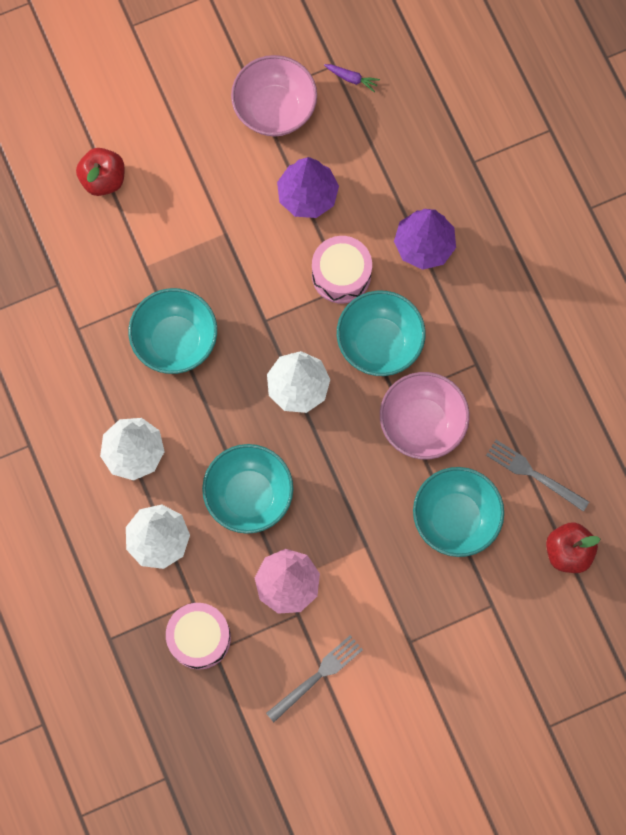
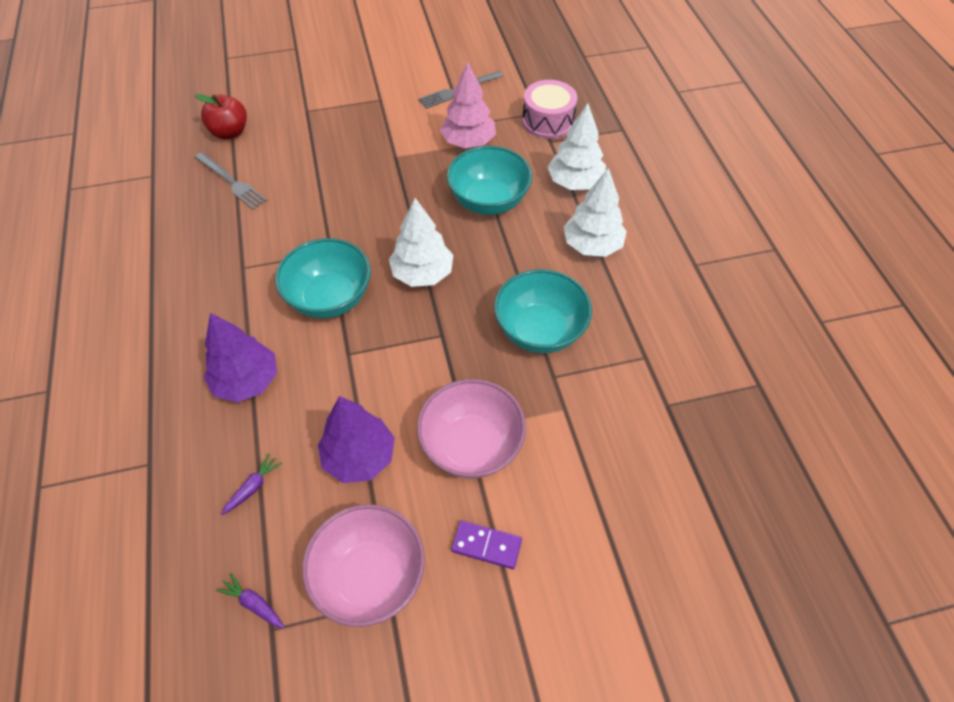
camera: 170 degrees left, 20 degrees down
red apple [76,148,125,196] -> none
pink drum [312,236,372,304] -> none
pink bowl [380,372,470,459] -> pink bowl moved to [417,379,526,479]
turquoise bowl [413,467,504,557] -> none
none -> purple carrot [221,453,282,515]
none -> purple domino [452,521,522,569]

